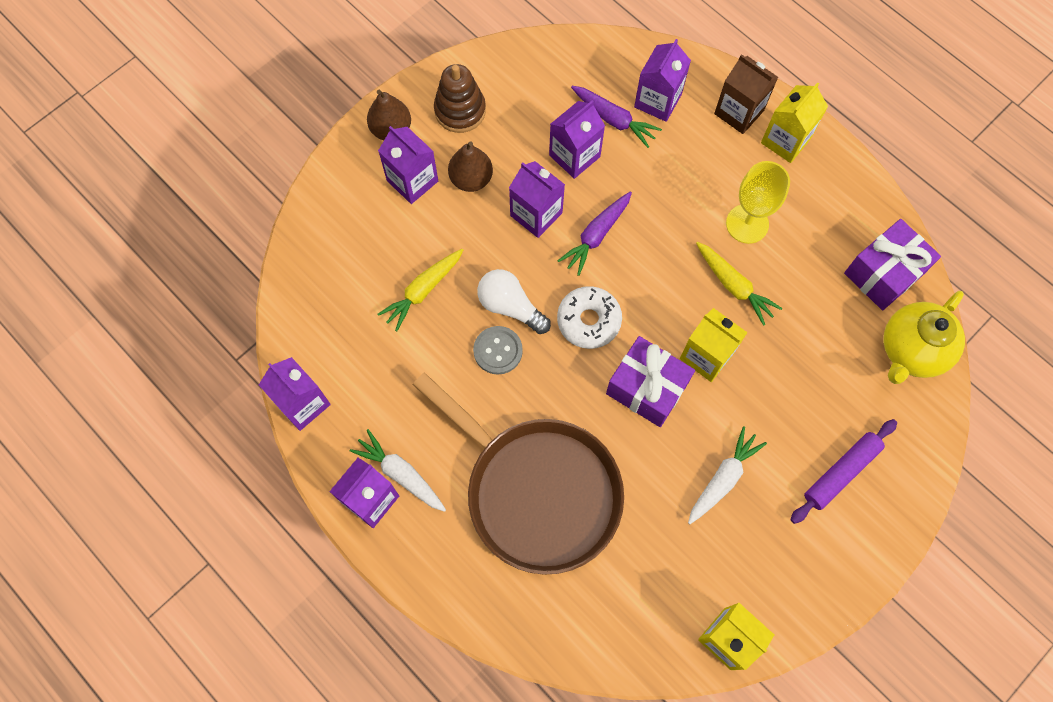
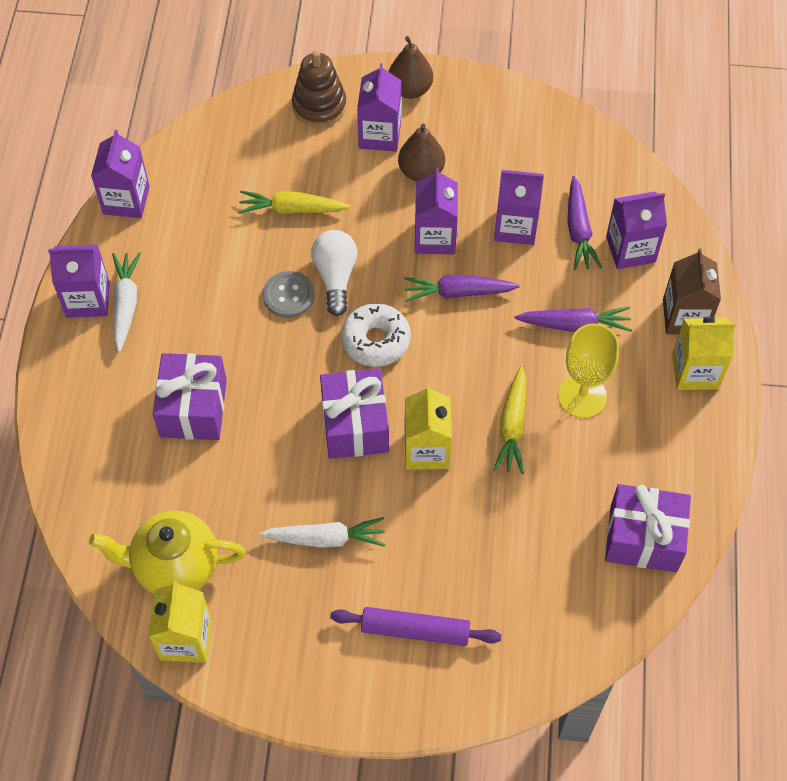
camera: 50 degrees right, 10 degrees down
brown pan [413,372,624,575] -> purple gift [153,353,227,440]
brown stacking toy [434,64,486,133] -> brown stacking toy moved to [292,50,347,127]
yellow teapot [883,291,965,384] -> yellow teapot moved to [89,510,246,594]
none -> purple carrot [515,306,632,332]

